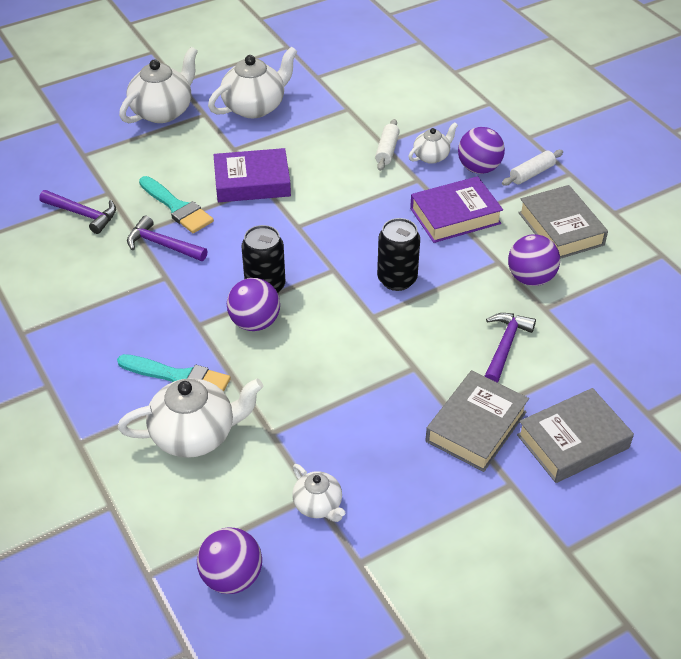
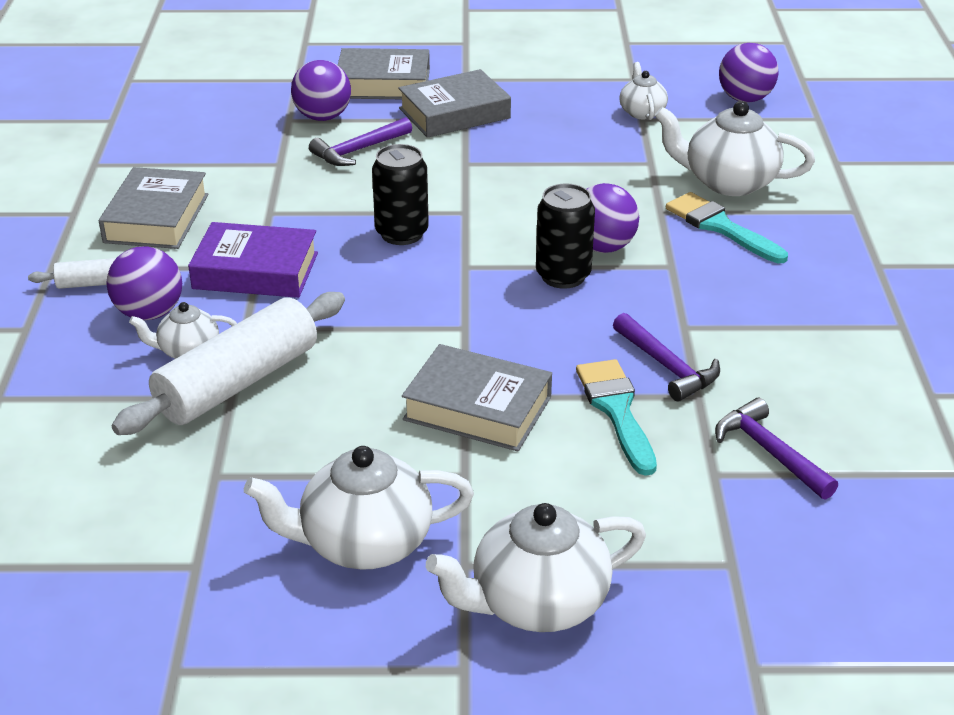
camera: 150 degrees left, 10 degrees down
purple book [213,148,291,202] -> grey book [402,344,552,451]
white rolling pin [375,119,400,171] -> white rolling pin [112,292,345,435], size x2.08
purple ball [508,234,560,286] -> purple ball moved to [291,60,351,121]

